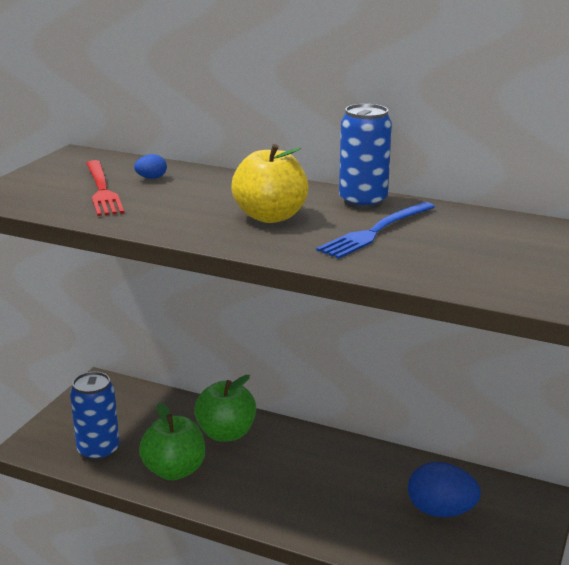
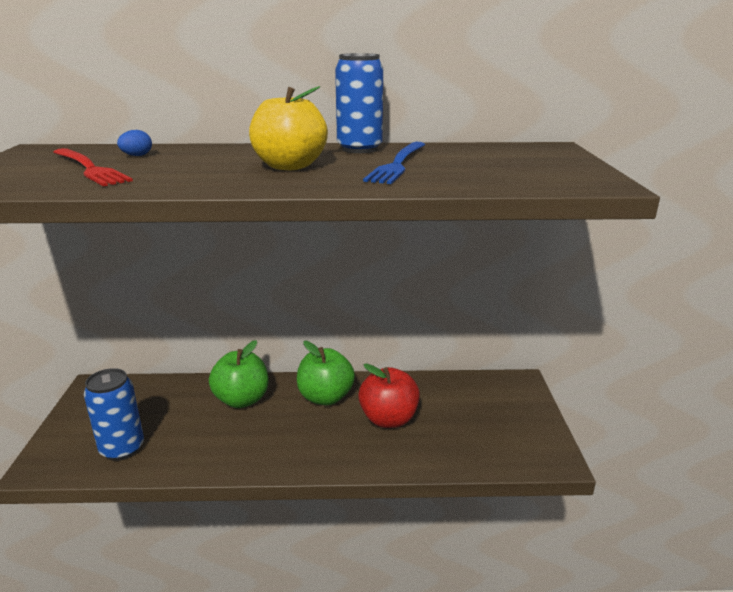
camera: 25 degrees left, 0 degrees up
green apple [139,402,205,480] -> green apple moved to [297,341,355,405]
blue egg [408,462,481,517] -> none
none -> red apple [358,363,420,428]

